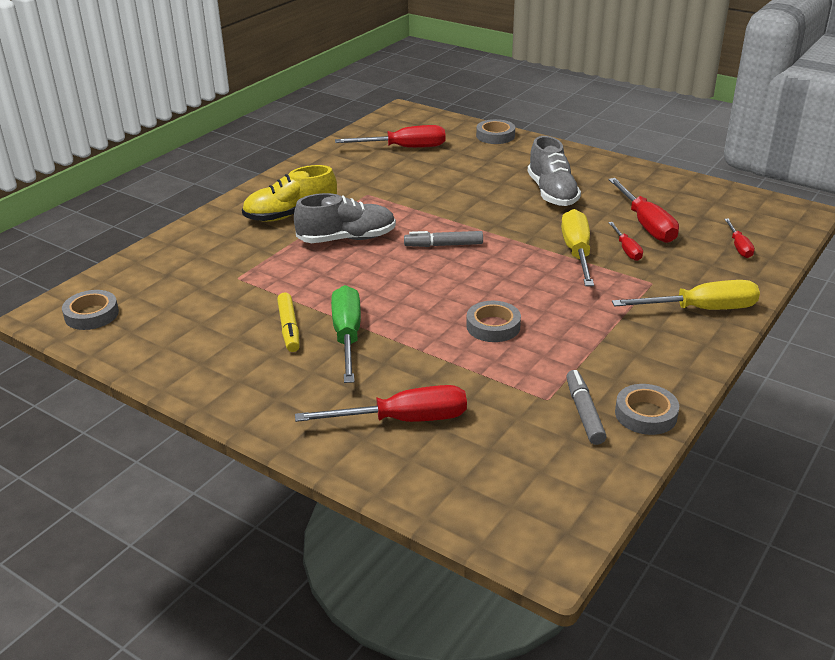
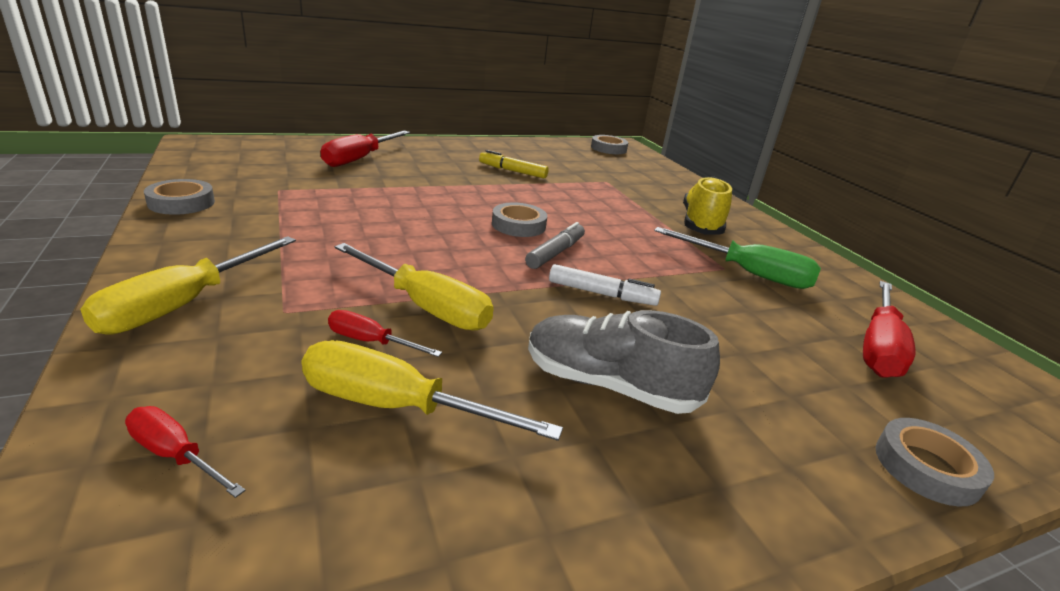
camera: 120 degrees right, 5 degrees down
grey shoe [294,193,396,243] -> none
green screwdriver [331,285,361,383] -> green screwdriver moved to [654,227,821,289]
grey tape [466,301,521,342] -> grey tape moved to [492,202,547,237]
grey marker [566,370,607,445] -> none
red screwdriver [608,178,679,243] -> yellow screwdriver [302,340,563,441]
none -> white marker [549,264,661,306]

